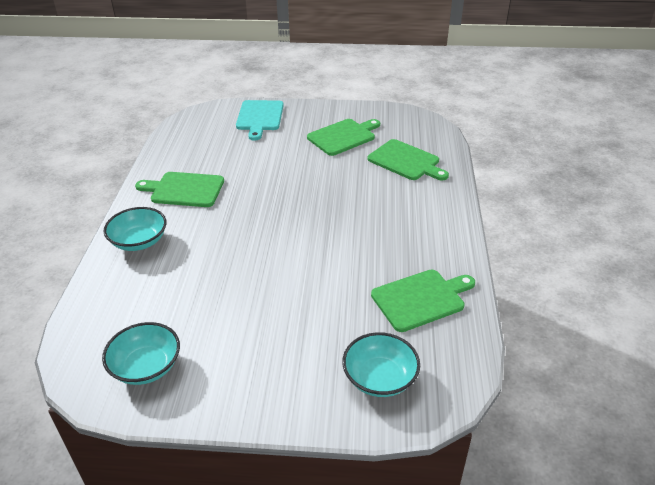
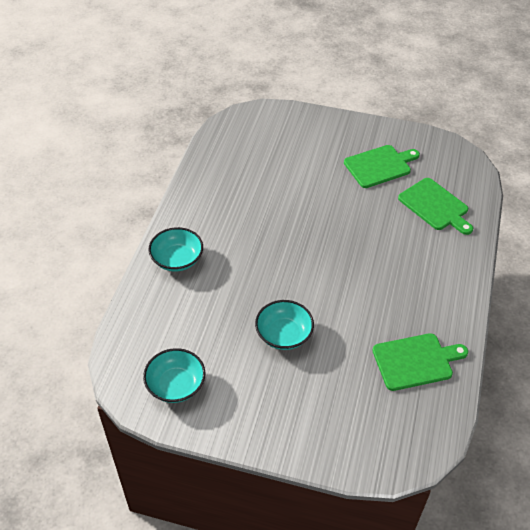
camera: 10 degrees right, 10 degrees up
green cutting board [135,172,224,207] -> none
turquoise cutting board [236,100,284,141] -> none
turquoise bowl [342,332,420,397] -> turquoise bowl moved to [255,300,314,350]

